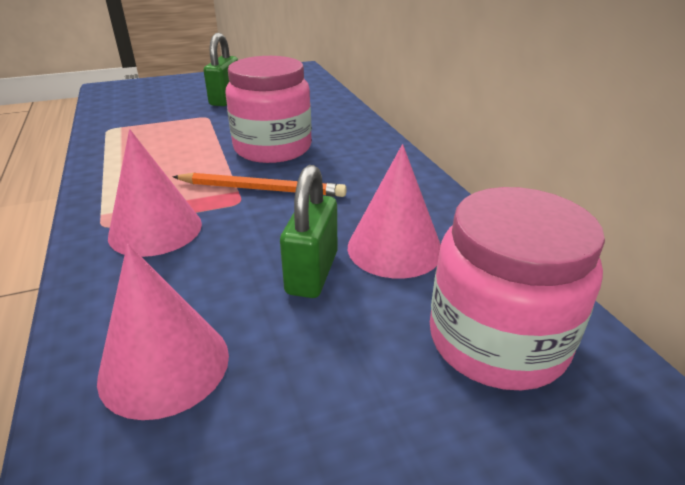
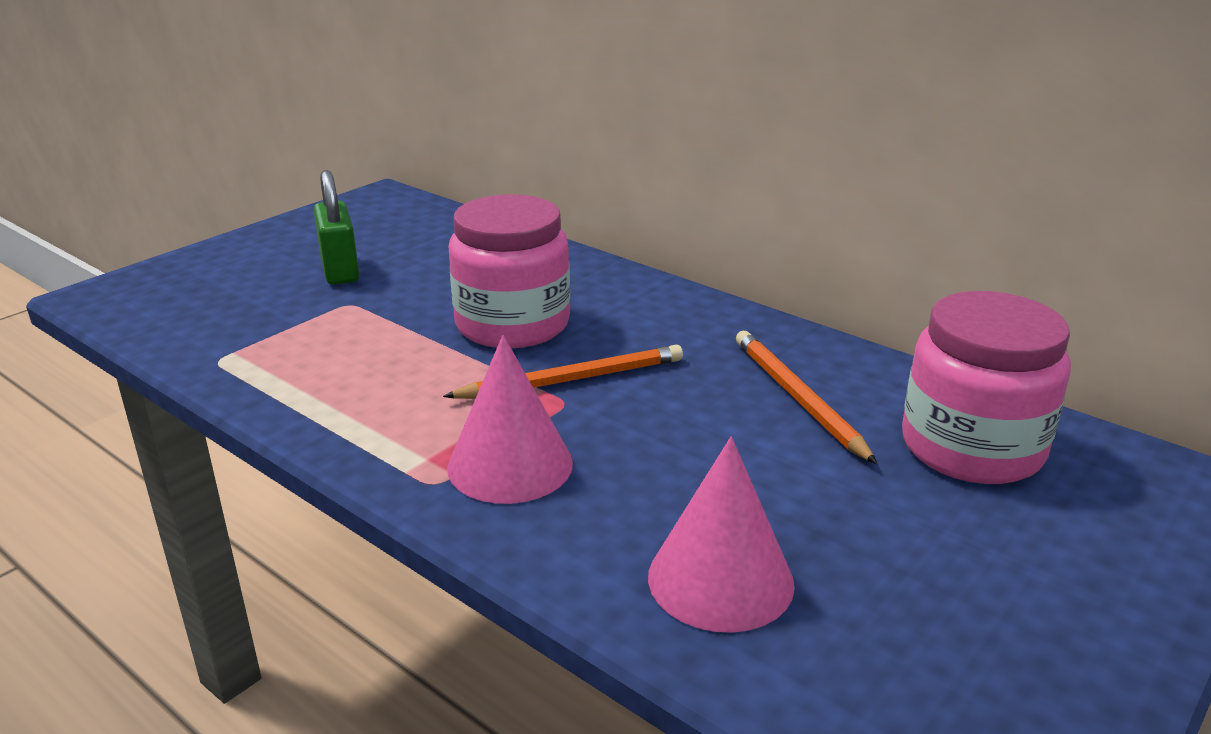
camera: 30 degrees left, 5 degrees down
green padlock [280,165,337,298] -> none
pink cone [348,144,441,279] -> orange pencil [736,331,877,464]

